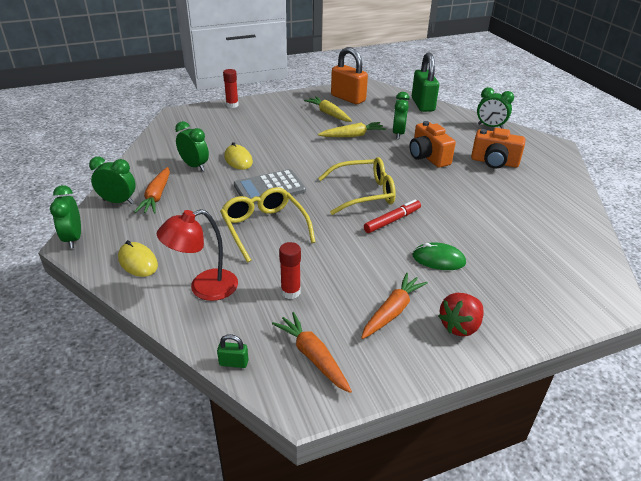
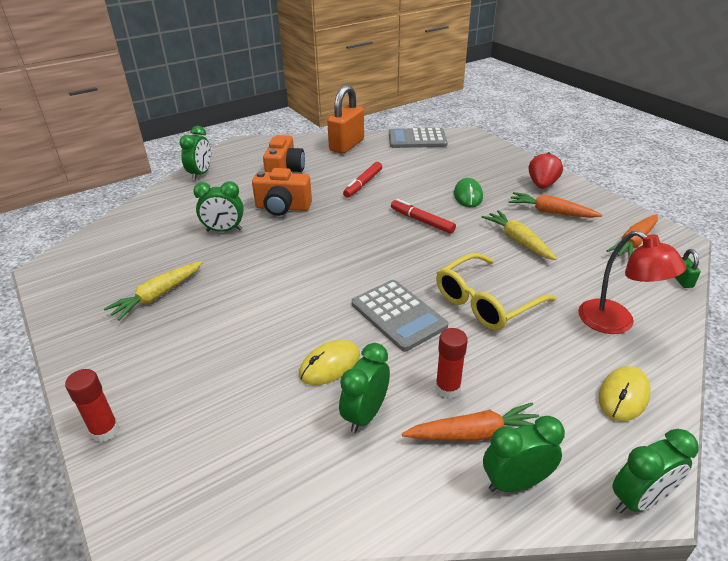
camera: 100 degrees left, 0 degrees up
green clock [89,157,136,204] -> green clock turned 75 degrees clockwise [483,416,565,492]
red glue stick [279,242,301,299] -> red glue stick moved to [435,328,468,399]
yellow carrot [318,122,386,137] -> yellow carrot moved to [482,210,557,260]
yellow glasses [318,157,396,215] -> none
orange padlock [331,47,368,104] -> orange padlock moved to [327,85,364,154]
orange camera [410,121,456,168] -> orange camera turned 45 degrees clockwise [252,168,312,216]
green padlock [412,52,439,112] -> none
red strawberry [438,293,484,336] -> red strawberry turned 105 degrees counterclockwise [529,152,563,189]
none -> red marker [343,162,382,198]
none -> grey calculator [389,128,448,148]

